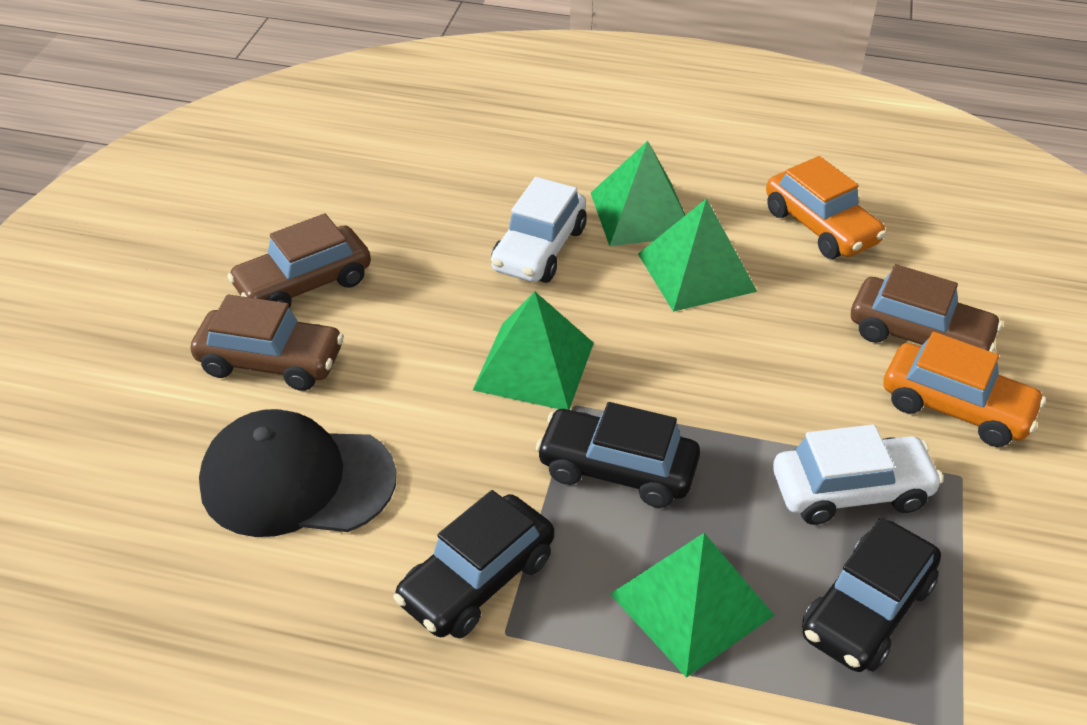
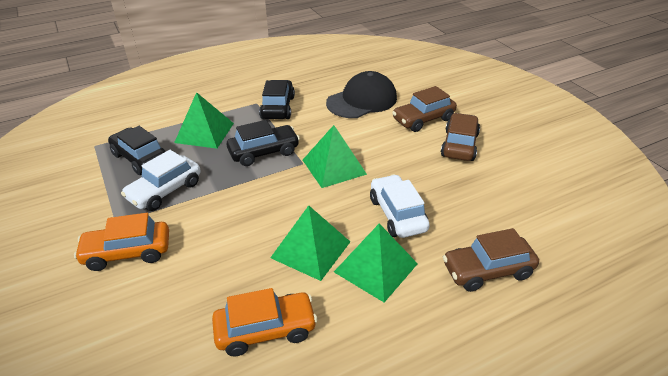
camera: 140 degrees right, 5 degrees down
orange car [766,156,886,259] -> orange car turned 150 degrees clockwise [212,288,317,357]
black car [802,518,941,672] -> black car turned 45 degrees counterclockwise [108,126,166,175]
brown car [851,264,1003,352] -> brown car moved to [443,228,539,292]

